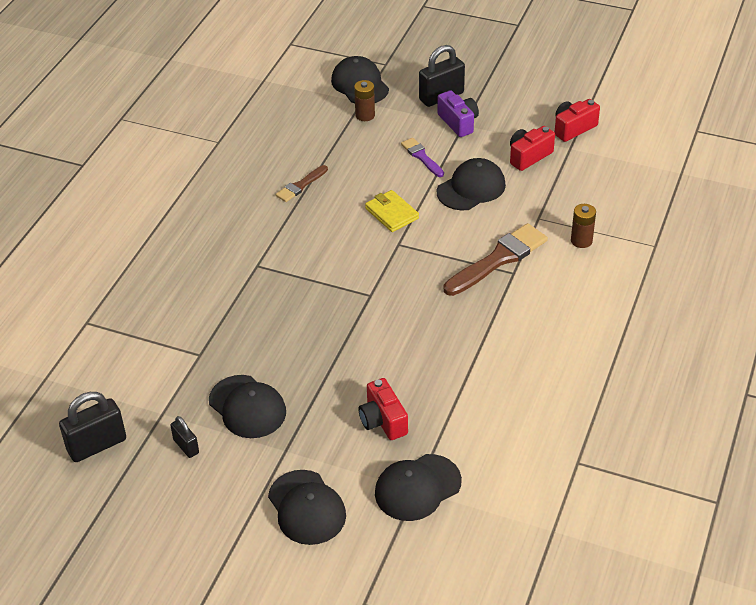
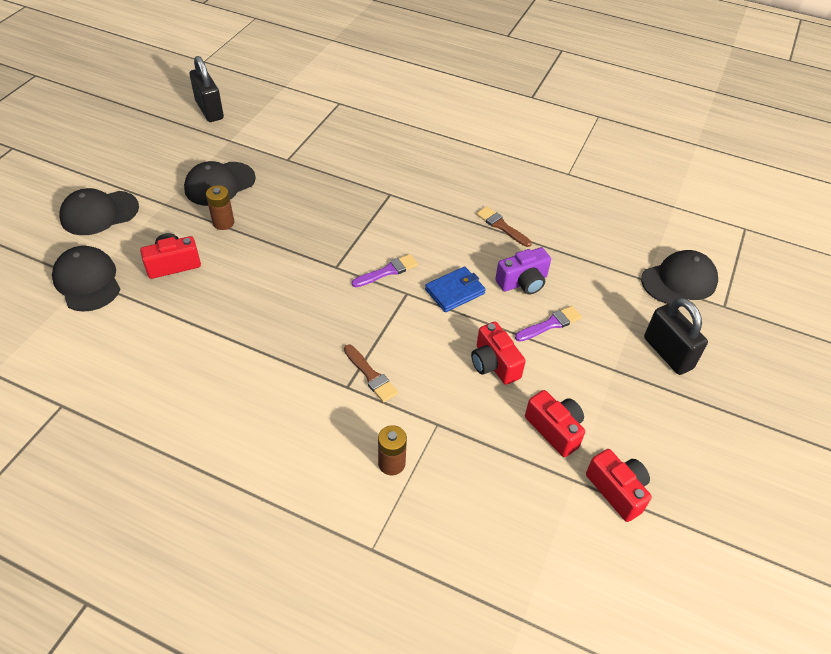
camera: 90 degrees right, 5 degrees up
black padlock [170,416,199,458] -> none
brown battery [354,80,375,121] -> brown battery moved to [206,185,234,230]
yellow wallet [365,190,419,232] -> blue wallet [425,266,486,312]
purple camera [437,90,479,137] -> purple camera moved to [495,247,551,294]
black cap [437,158,506,210] -> red camera [471,322,526,385]
brown brush [444,223,548,296] -> brown brush [344,344,398,402], size x0.55
none -> purple brush [352,254,418,287]

